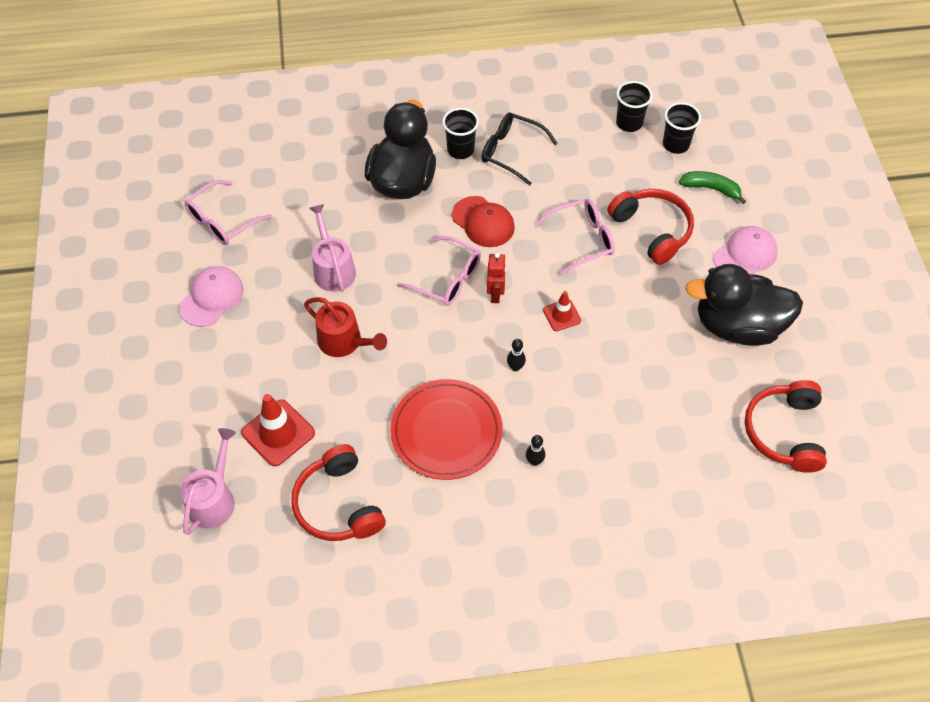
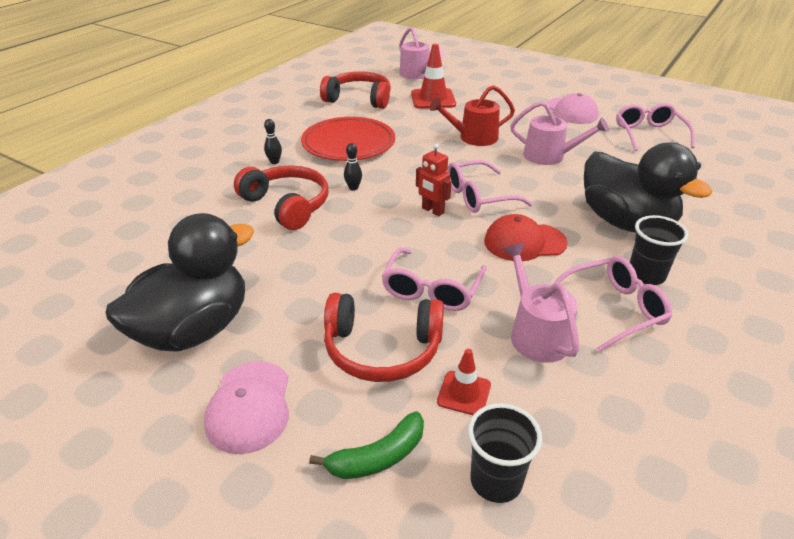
camera: 130 degrees right, 20 degrees down
black glasses [482,113,558,185] -> pink glasses [553,256,672,352]
red traffic cone [543,291,581,331] -> red traffic cone moved to [437,349,491,415]
black cup [616,81,653,132] -> none
red headphones [744,380,827,473] -> red headphones moved to [234,165,328,230]
none -> pink watering can [503,243,579,363]

